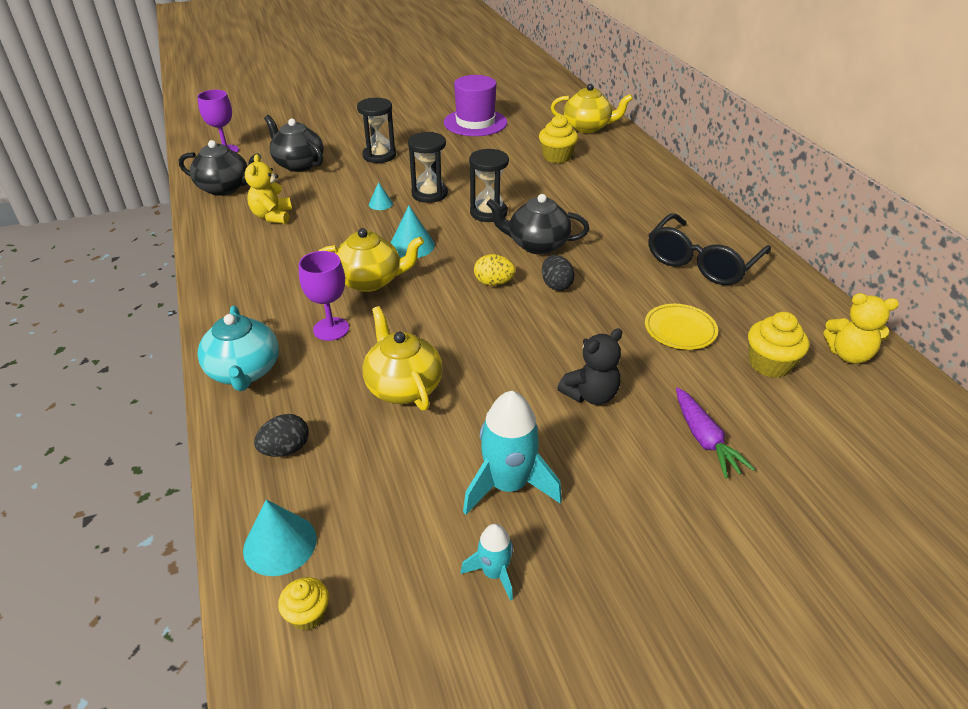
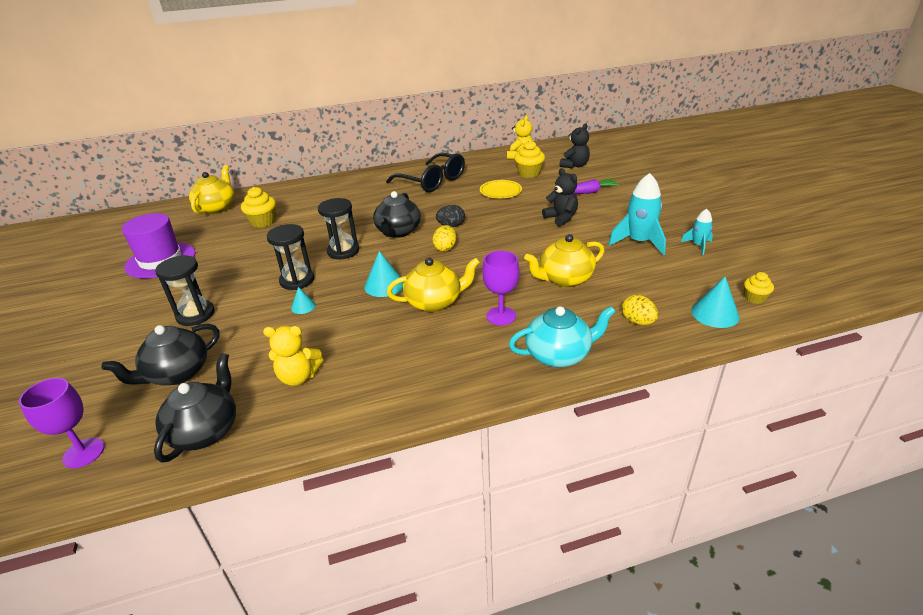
camera: 85 degrees left, 5 degrees down
black egg [254,414,309,457] -> yellow egg [622,295,658,325]
yellow teapot [318,228,424,292] -> yellow teapot turned 75 degrees clockwise [387,258,480,312]
none -> black teddy bear [560,123,590,168]

